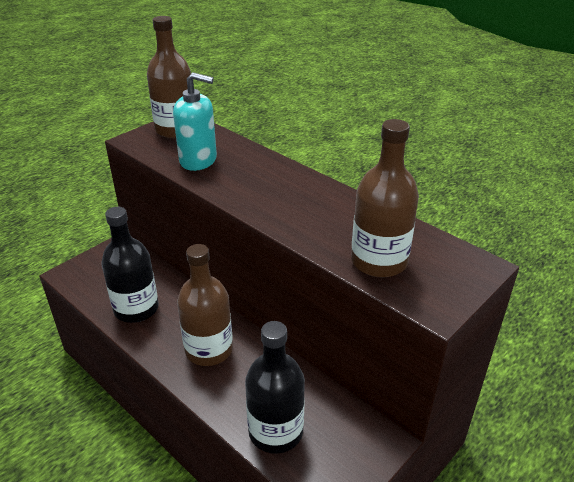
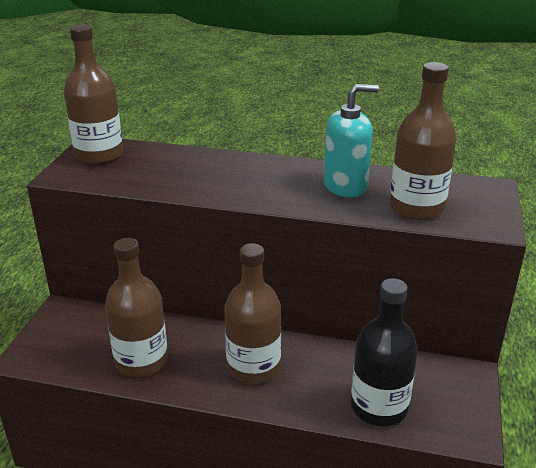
camera: 30 degrees left, 5 degrees down
black bottle [102,207,159,323] -> brown bottle [105,238,168,377]
turquoise soap dispenser [173,72,217,171] -> turquoise soap dispenser moved to [324,84,379,198]

